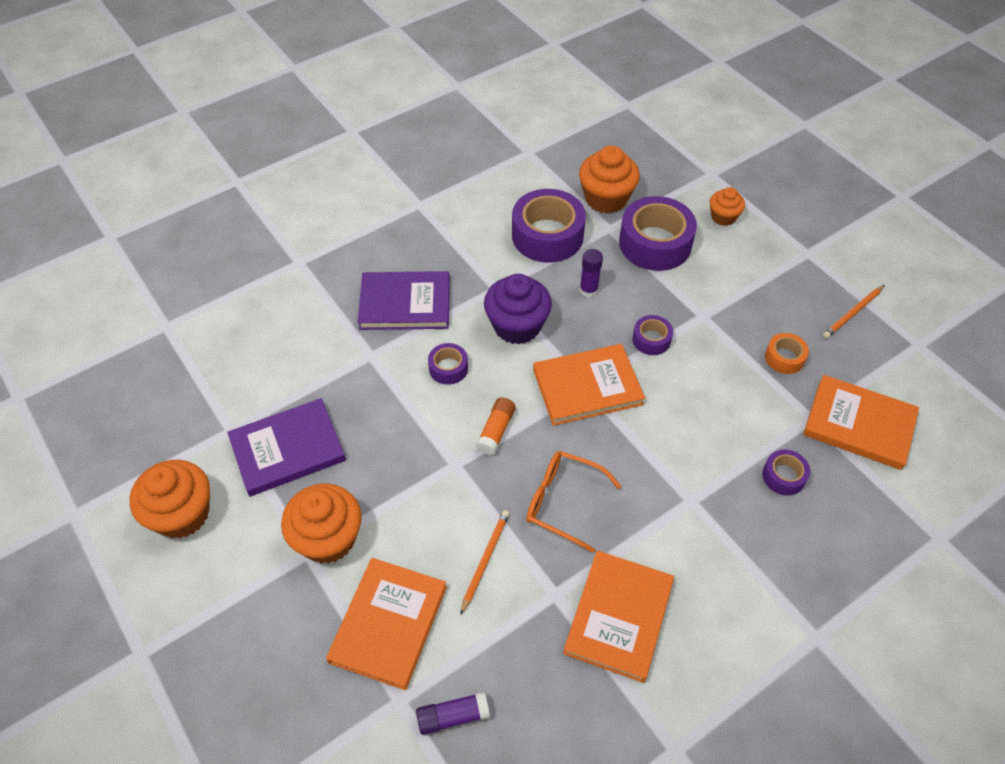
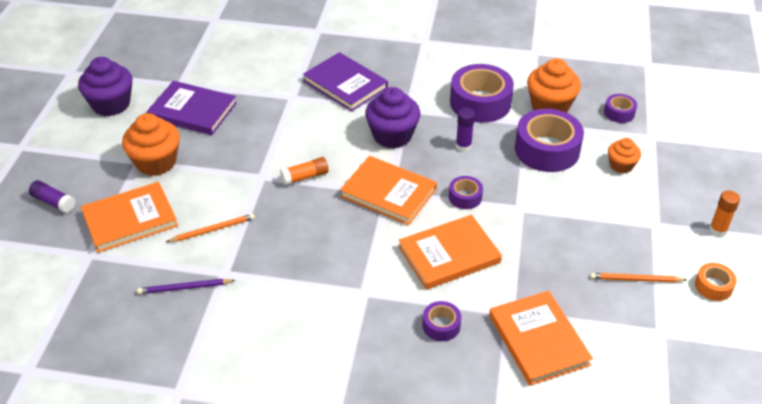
camera: 45 degrees right, 10 degrees down
orange cupcake [130,460,210,538] -> purple cupcake [78,57,133,116]
purple glue stick [416,692,490,735] -> purple glue stick moved to [29,180,76,213]
purple tape [428,343,468,385] -> purple tape moved to [604,94,637,123]
orange glasses [526,451,622,553] -> none
orange book [563,550,674,683] -> orange book moved to [398,215,502,290]
orange tape [765,333,809,374] -> orange tape moved to [695,263,737,301]
none -> purple pencil [137,279,235,294]
none -> orange glue stick [709,190,740,237]

